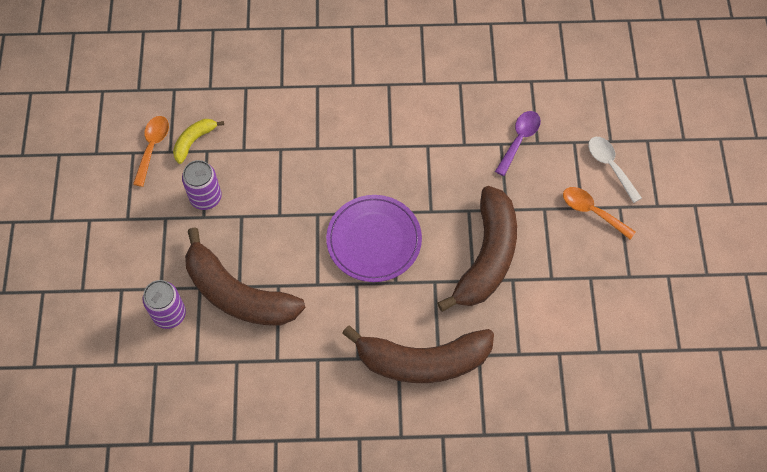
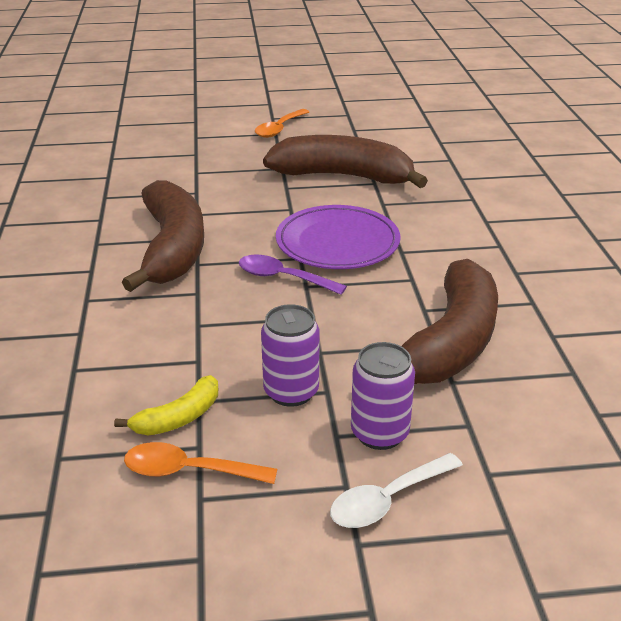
camera: 95 degrees left, 30 degrees down
purple can [143,280,186,329] -> purple can moved to [351,342,415,450]
yellow banana [173,119,224,164] -> yellow banana turned 75 degrees counterclockwise [114,375,218,436]
brown banana [342,326,494,383] -> brown banana moved to [122,180,204,292]
purple spoon [495,111,541,176] -> purple spoon moved to [239,254,347,295]
white spoon [588,137,642,203] -> white spoon moved to [330,453,463,528]

